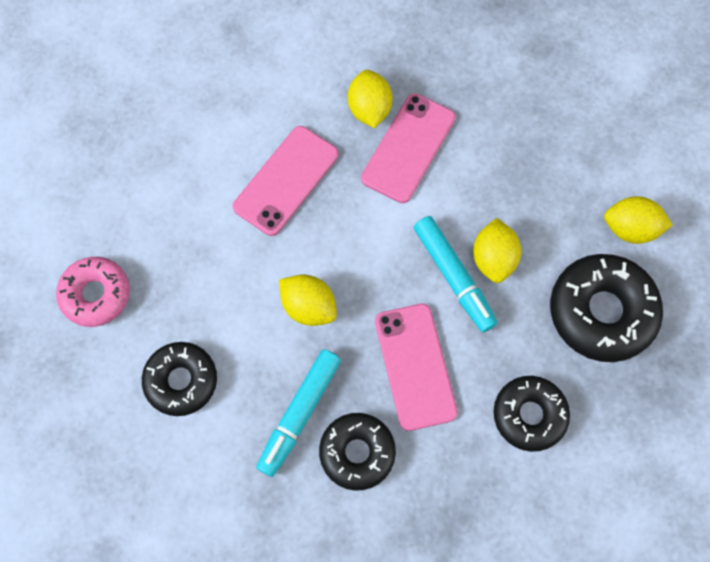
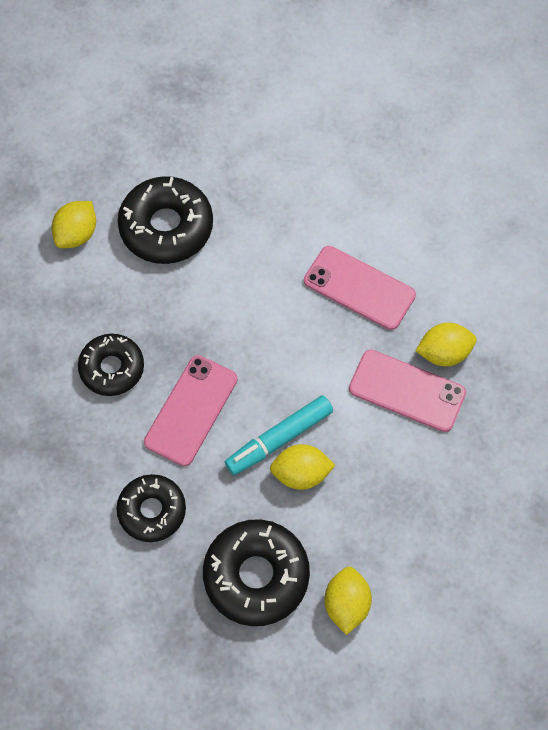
camera: 85 degrees right, 5 degrees down
pink donut [56,257,130,327] -> none
black donut [142,342,217,416] -> black donut [118,176,213,264], size x1.51
turquoise marker [256,349,341,477] -> none
yellow lemon [279,274,337,326] -> yellow lemon moved to [52,201,96,248]
pink phone [375,304,458,431] -> pink phone turned 45 degrees counterclockwise [144,355,237,466]

